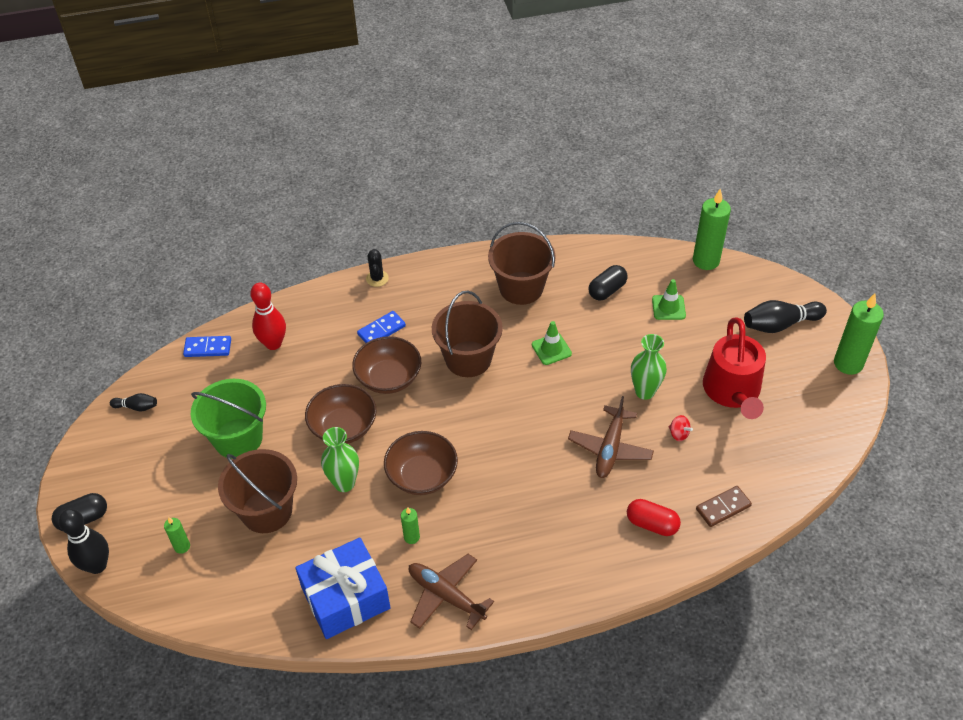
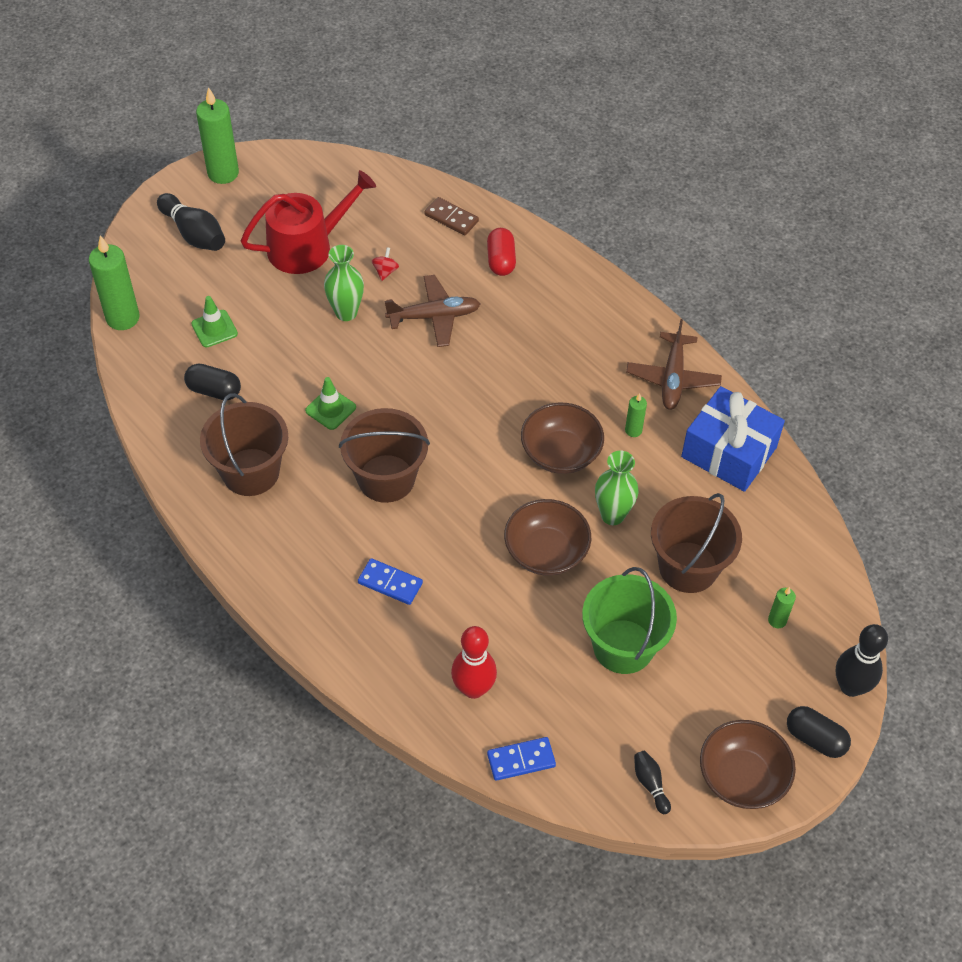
camera: 120 degrees left, 5 degrees up
blue domino [183,336,231,357] -> blue domino turned 75 degrees counterclockwise [487,737,556,781]
brown bowl [352,336,421,394] -> brown bowl moved to [700,720,796,809]
black cactus [366,249,389,287] -> none

